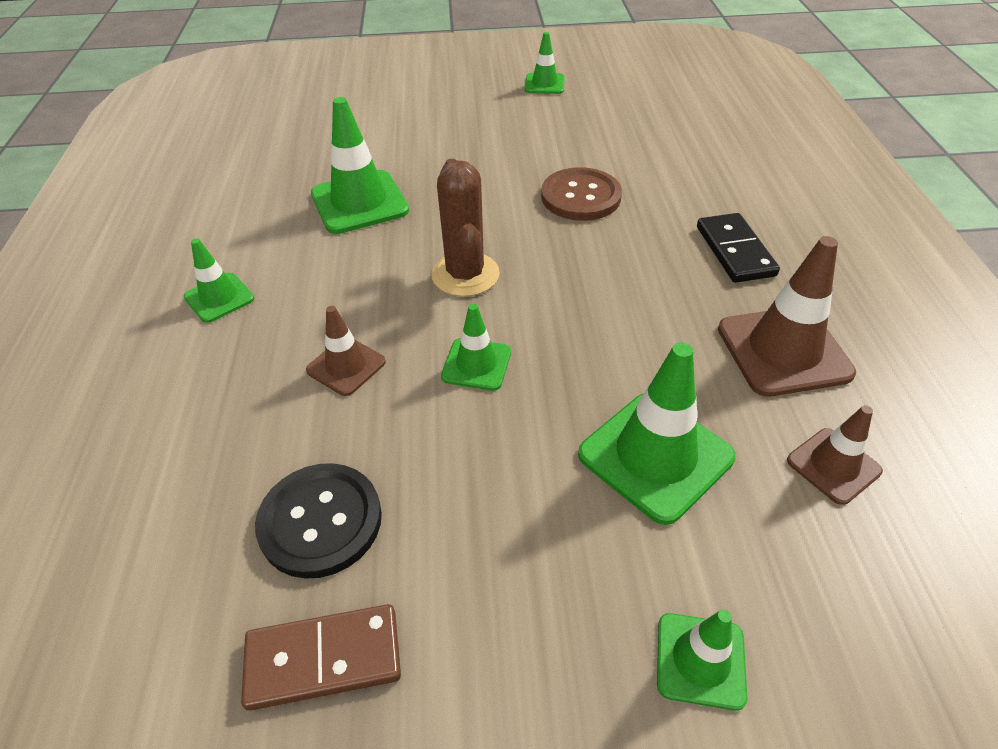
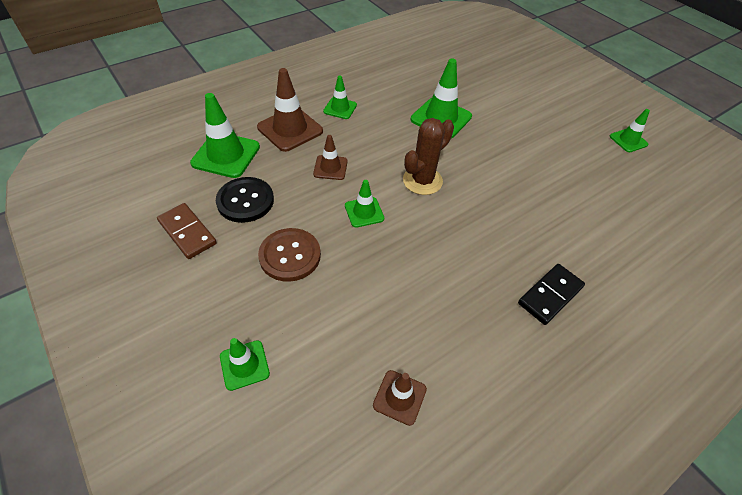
camera: 55 degrees right, 5 degrees up
brown button [541,167,622,221] -> brown button moved to [258,228,321,282]
green traffic cone [578,342,736,525] -> green traffic cone moved to [190,93,260,178]
brown traffic cone [718,236,856,397] -> brown traffic cone moved to [257,68,323,152]

